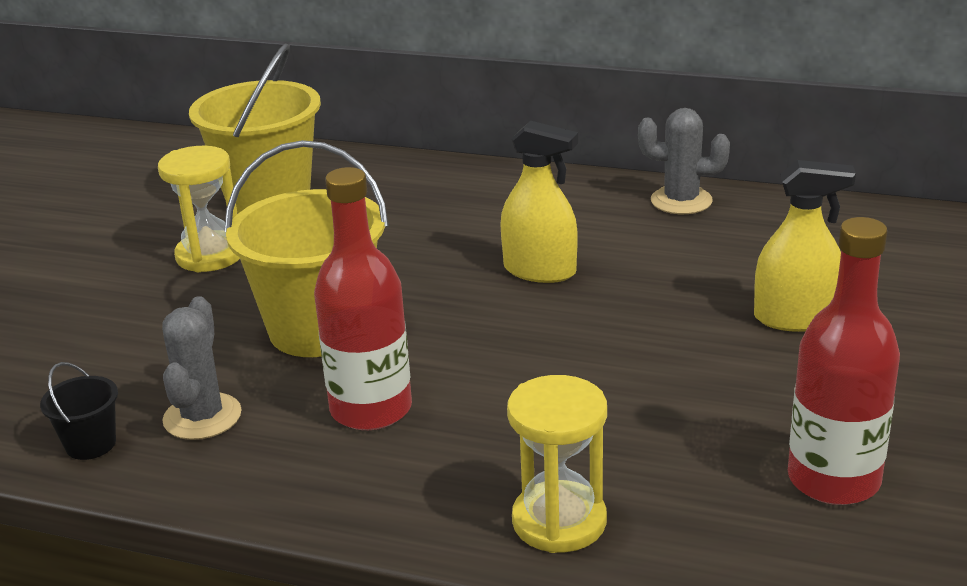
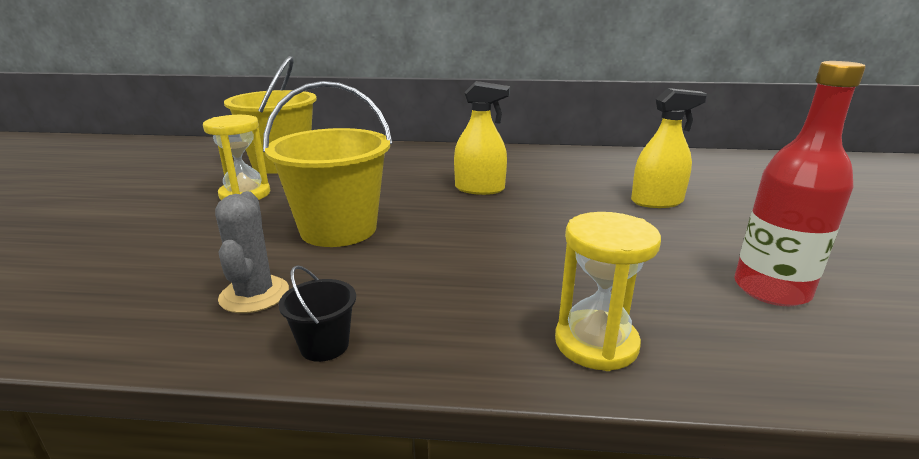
camera: 15 degrees left, 5 degrees down
black bucket [40,362,118,460] -> black bucket moved to [279,265,356,362]
red bottle [314,167,412,430] -> none
grey cactus [638,108,730,214] -> none

